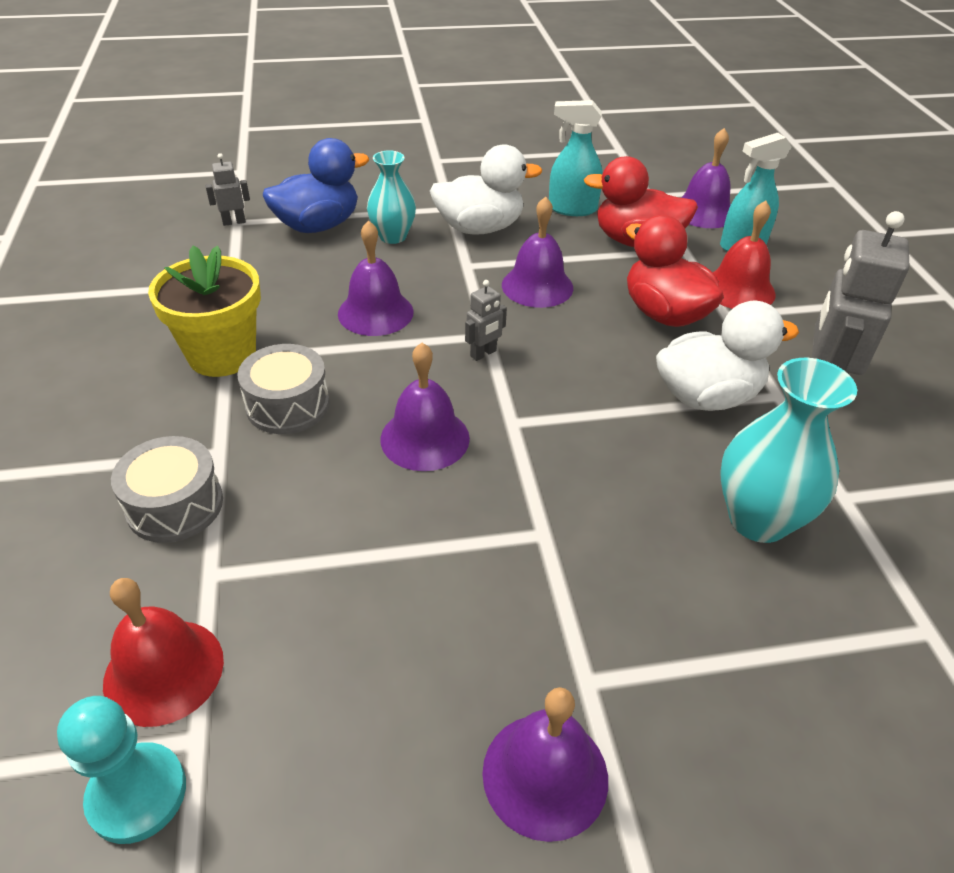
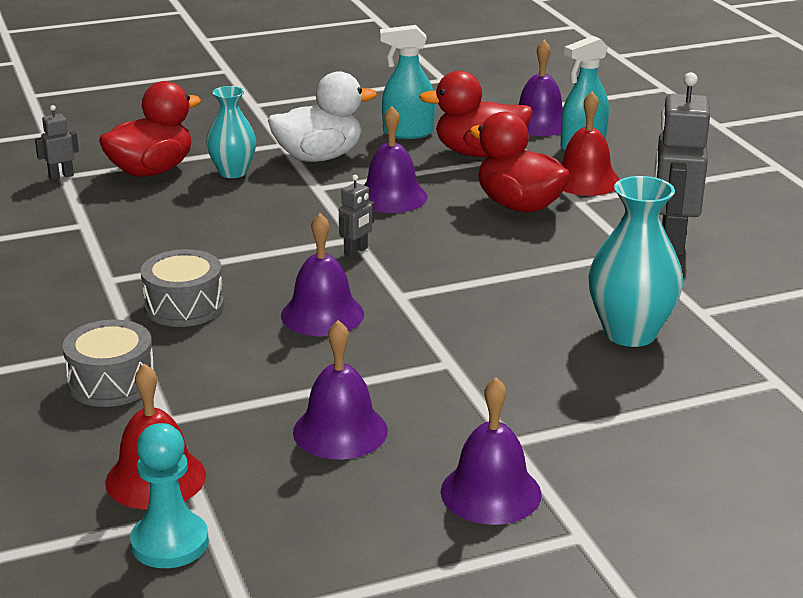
camera: 10 degrees left, 15 degrees down
yellow flower pot [148,245,261,377] -> none
blue duck [263,138,369,233] -> red duck [99,81,201,177]
purple bell [338,220,414,336] -> purple bell moved to [293,320,388,459]
white duck [656,301,799,411] -> none

